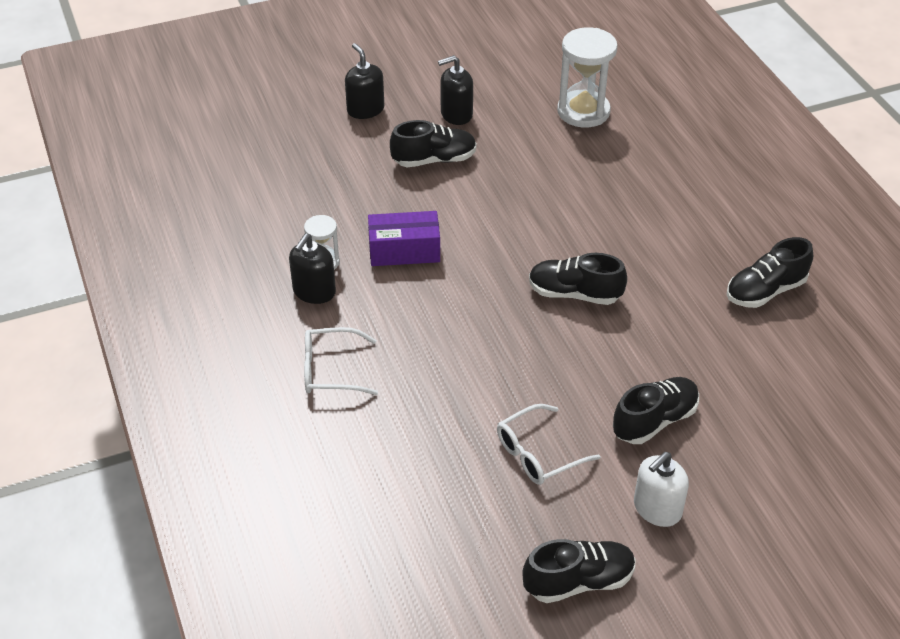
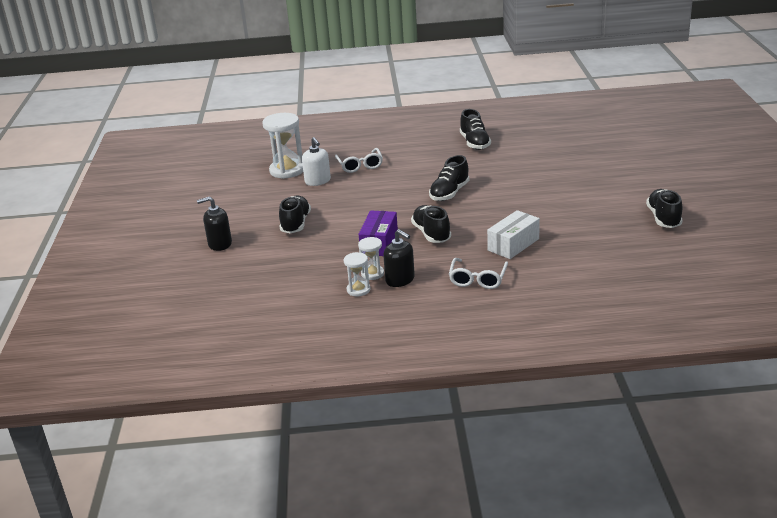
camera: 70 degrees left, 15 degrees down
black soap dispenser [438,55,473,125] -> none
white glasses [497,404,600,485] -> white glasses moved to [335,148,383,173]
black shoe [613,377,699,444] -> black shoe moved to [411,205,451,243]
white soap dispenser [634,452,689,527] -> white soap dispenser moved to [302,137,331,186]
none -> white hourglass [344,252,371,296]
none -> white box [487,210,540,259]

